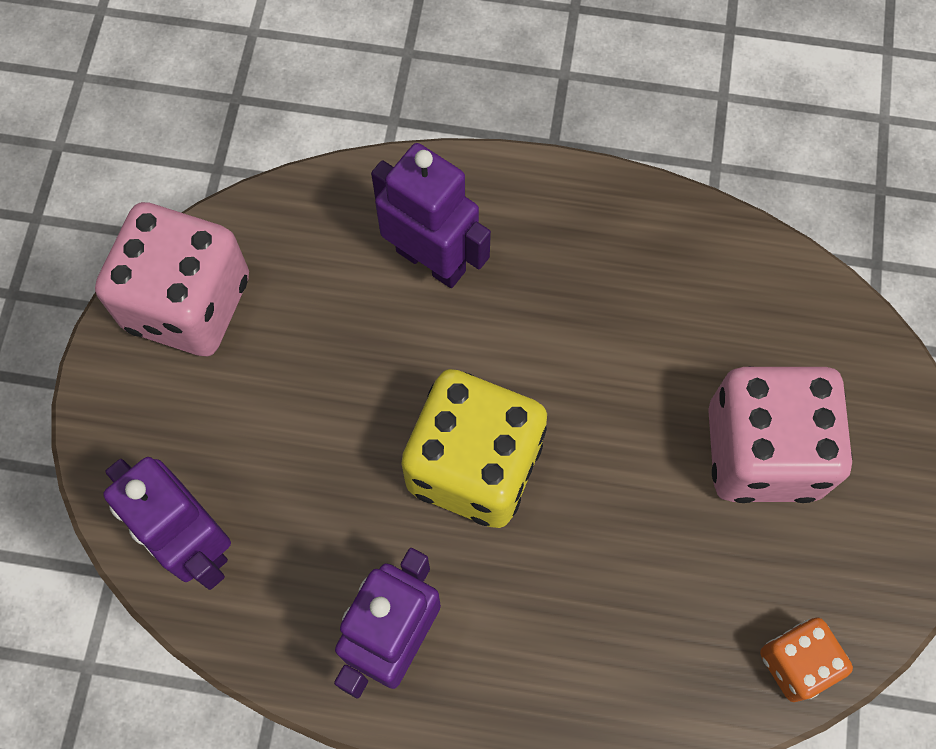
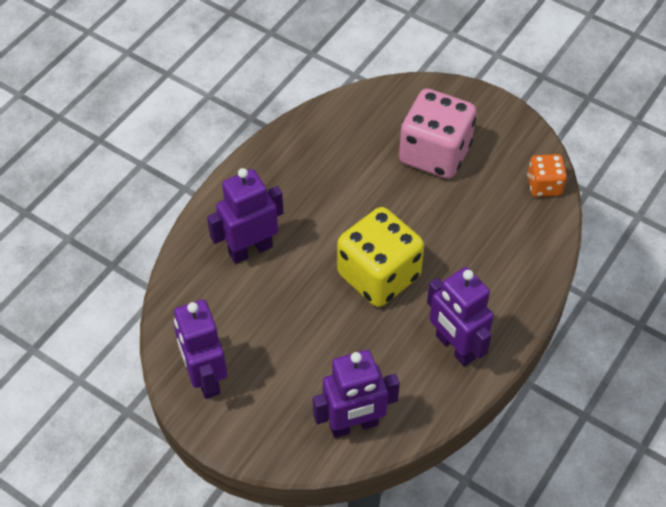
camera: 65 degrees left, 15 degrees down
pink dice [95,202,249,357] -> purple robot [174,299,227,399]

